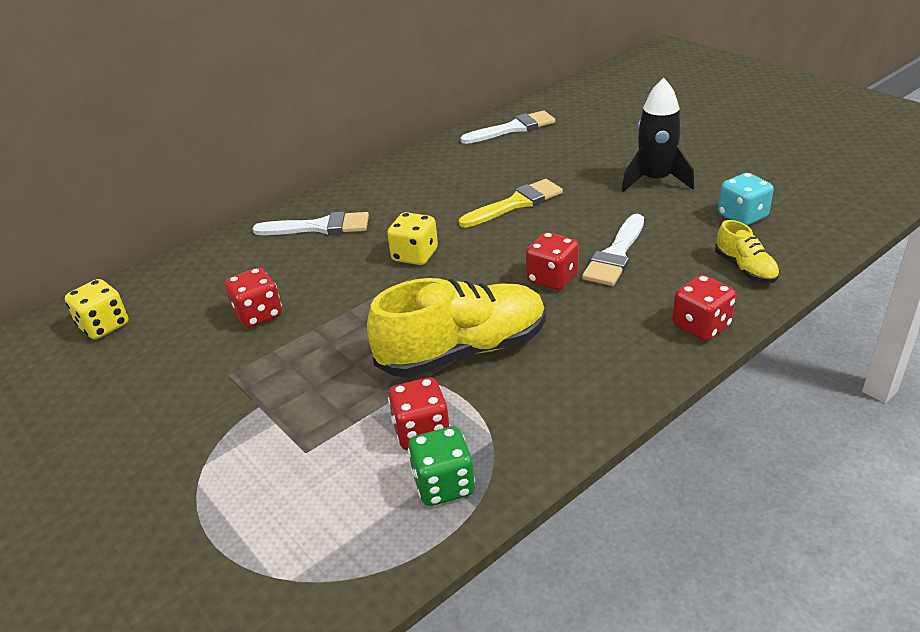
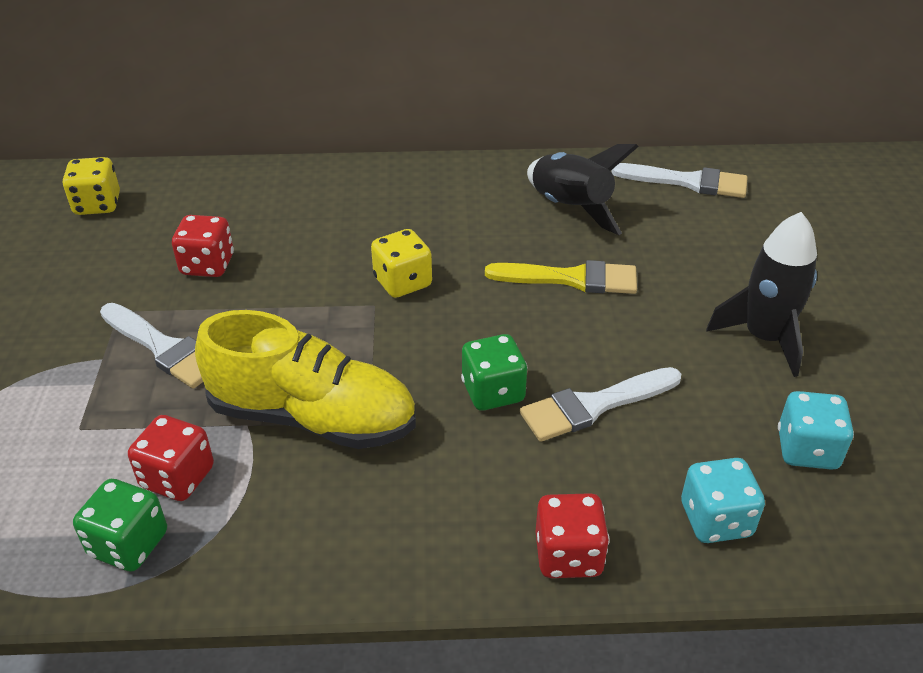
camera: 35 degrees right, 5 degrees up
white brush [253,212,369,235] -> white brush moved to [100,303,203,388]
red dice [526,232,579,290] -> green dice [461,334,527,411]
yellow shoe [715,220,780,283] -> turquoise dice [681,458,765,543]
none -> black rocket [527,144,639,235]

